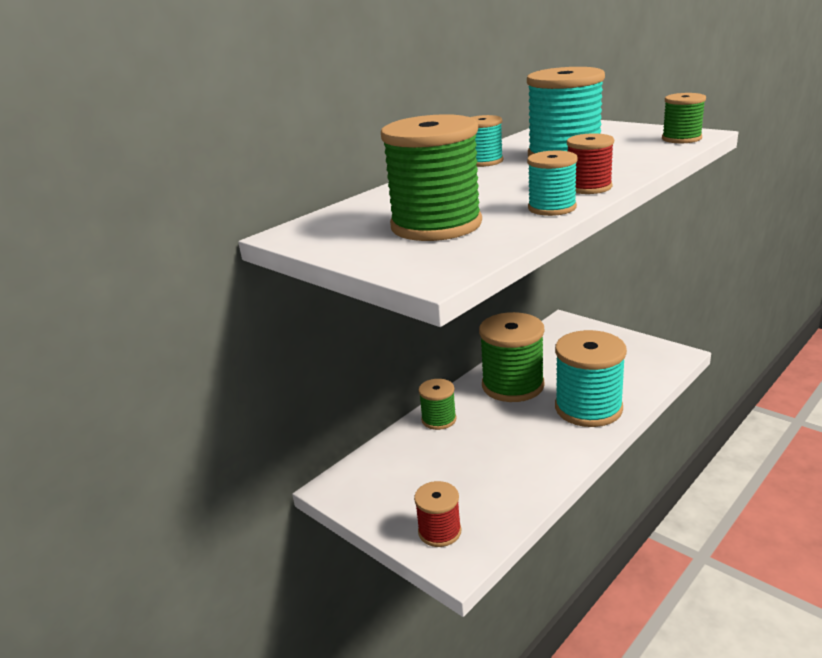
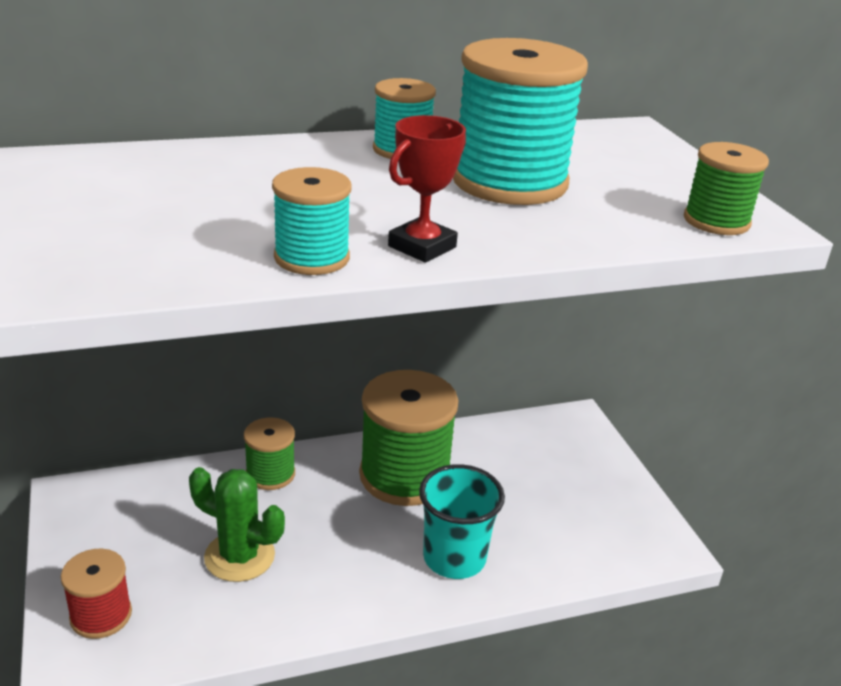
camera: 25 degrees right, 5 degrees up
green spool [381,114,482,241] -> none
turquoise spool [555,330,627,427] -> turquoise cup [419,464,505,579]
red spool [567,133,614,194] -> red trophy [388,115,466,263]
none -> green cactus [189,467,285,582]

